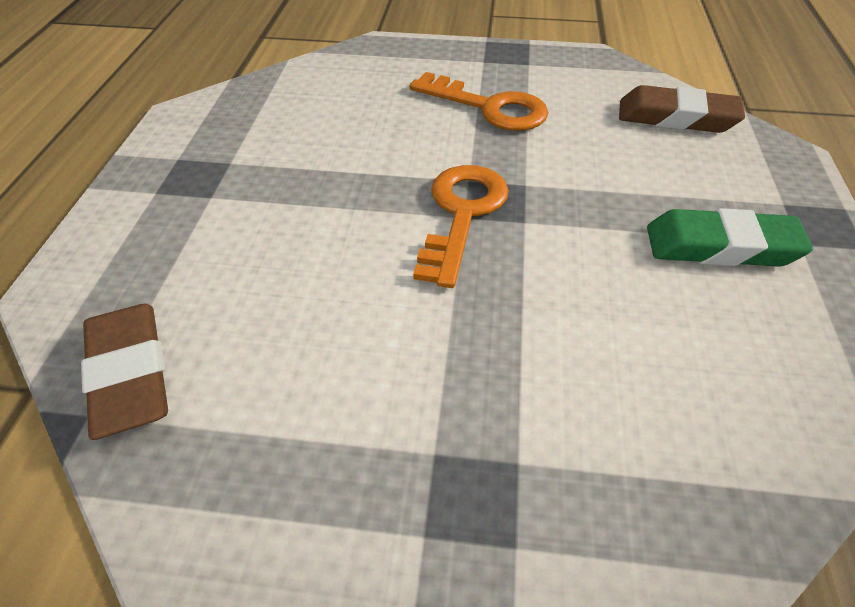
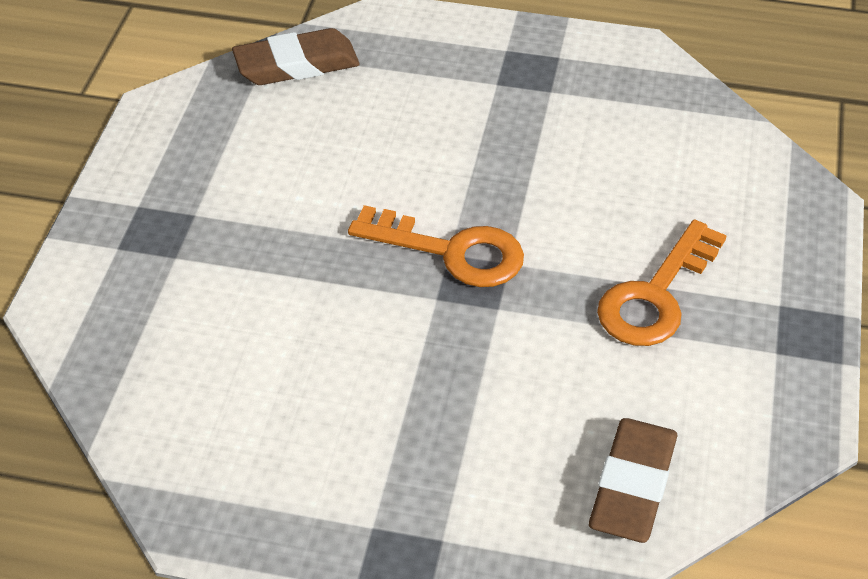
camera: 95 degrees right, 0 degrees up
green eraser [647,208,813,267] -> none

